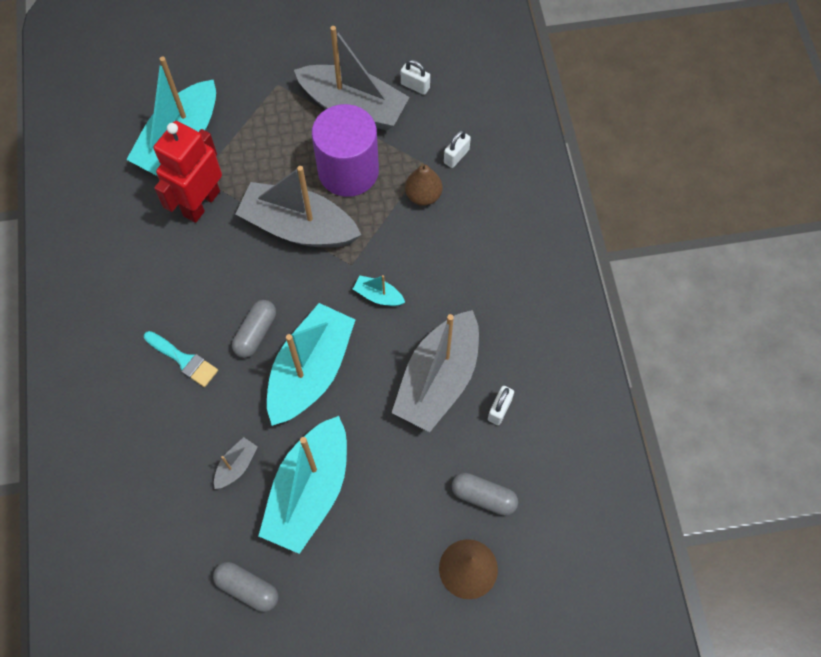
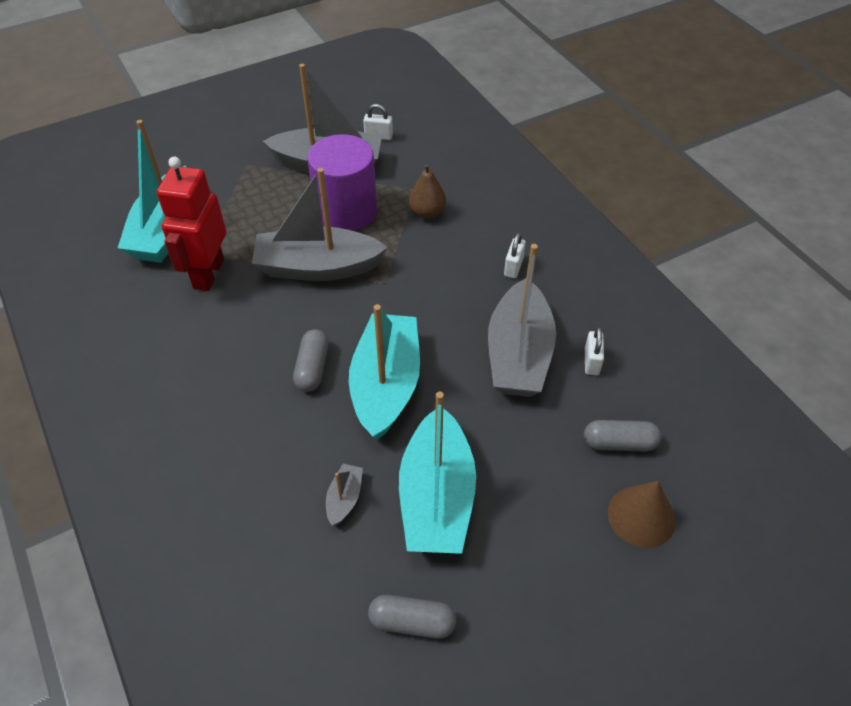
camera: 20 degrees left, 15 degrees down
turquoise brush [144,331,218,387] -> none
turquoise boat [353,275,405,306] -> none
white padlock [444,130,471,168] -> white padlock moved to [504,233,526,278]

